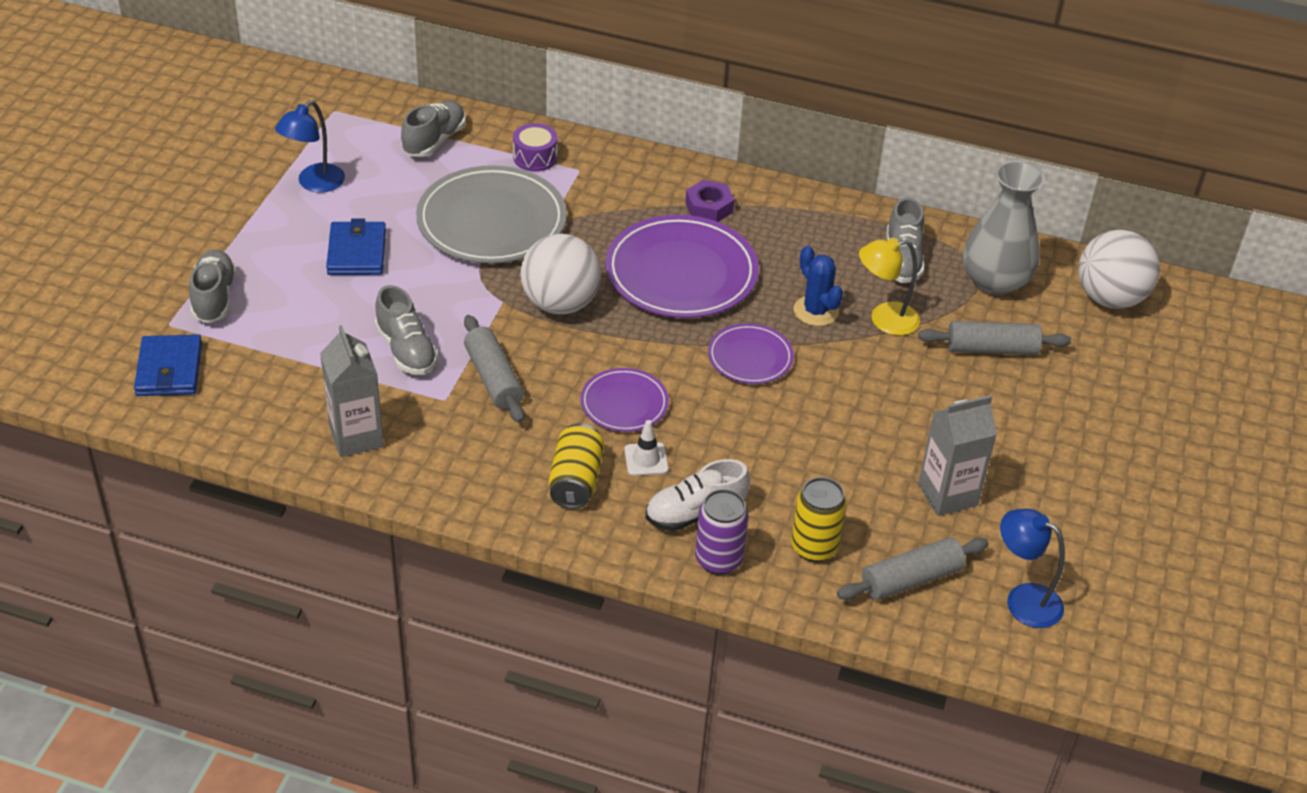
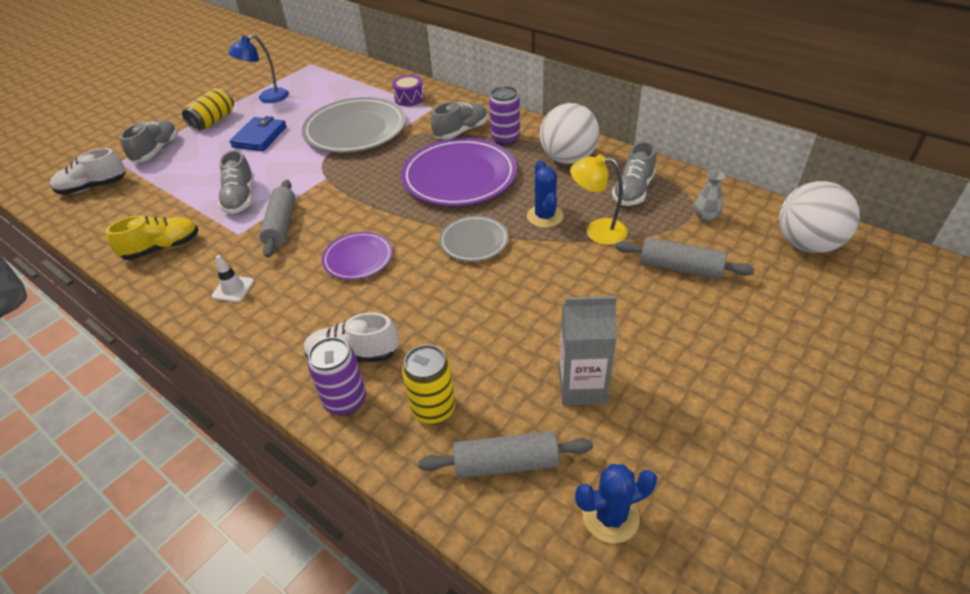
camera: 25 degrees right, 0 degrees up
blue wallet [134,334,202,396] -> white shoe [50,148,126,195]
grey carton [320,325,384,457] -> yellow shoe [105,216,199,260]
grey shoe [401,101,466,157] -> grey shoe moved to [431,102,488,140]
white ball [520,234,601,314] -> white ball moved to [540,103,600,164]
yellow can [548,423,604,509] -> yellow can moved to [182,88,234,131]
white traffic cone [624,420,669,476] -> white traffic cone moved to [212,255,254,302]
purple nut [685,180,734,222] -> purple can [489,86,520,146]
purple plate [708,323,794,384] -> grey plate [439,216,509,262]
grey vase [963,160,1045,295] -> grey vase [694,170,726,221], size x0.44
blue lamp [1000,509,1065,628] -> blue cactus [575,464,657,543]

